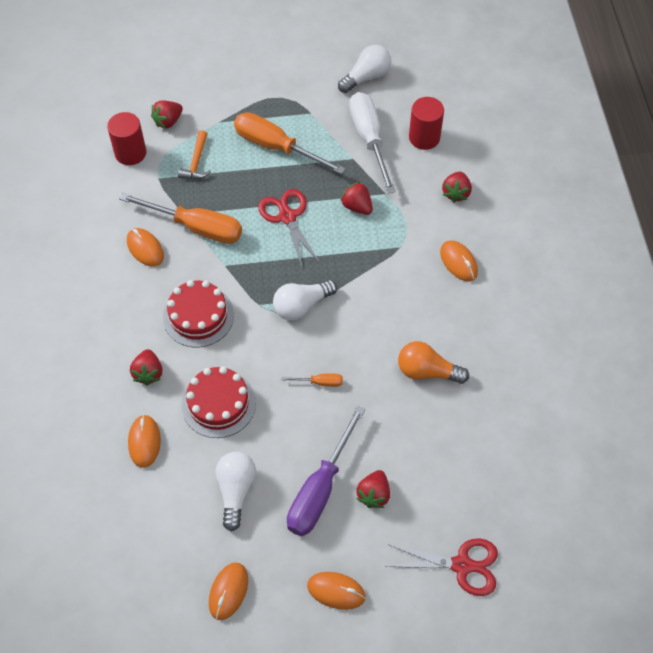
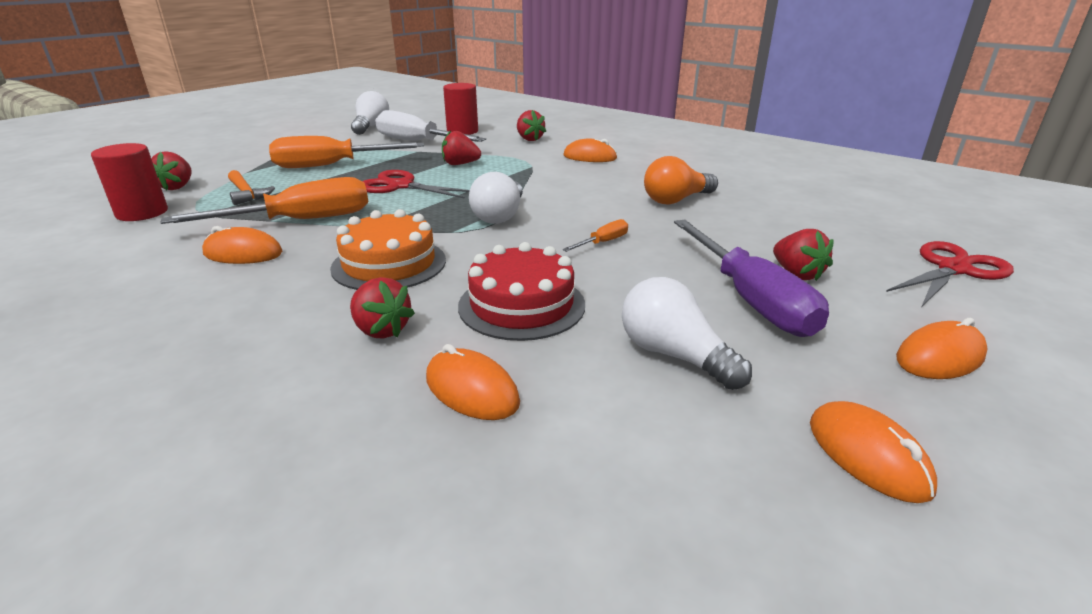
camera: 45 degrees left, 30 degrees down
red cake [163,280,234,347] -> orange cake [330,209,446,290]

